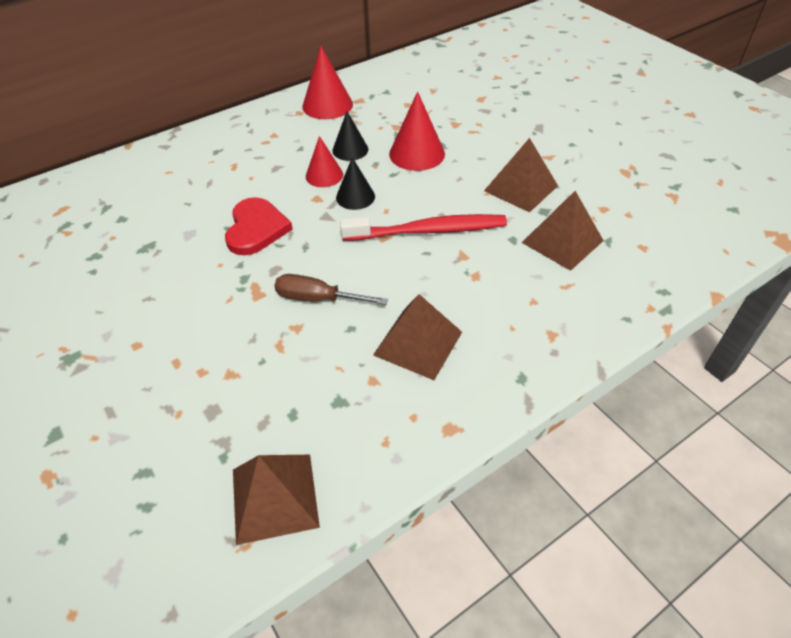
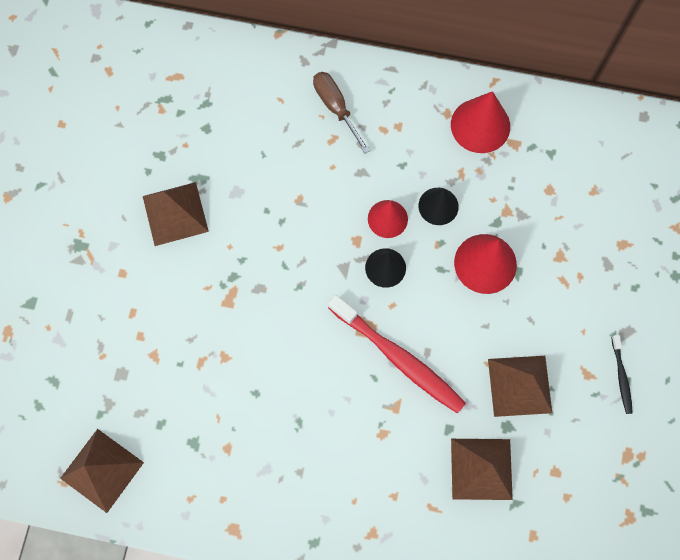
camera: 45 degrees right, 25 degrees up
red heart [225,197,293,255] -> none
brown screwdriver [274,274,388,305] -> brown screwdriver moved to [313,72,370,153]
brown pyramid [373,294,462,380] -> brown pyramid moved to [143,182,209,246]
none -> black toothbrush [611,335,633,414]

